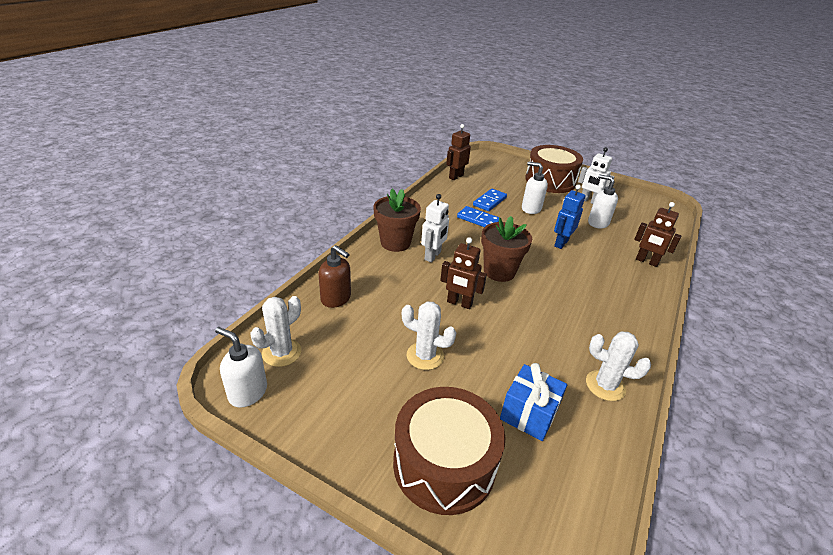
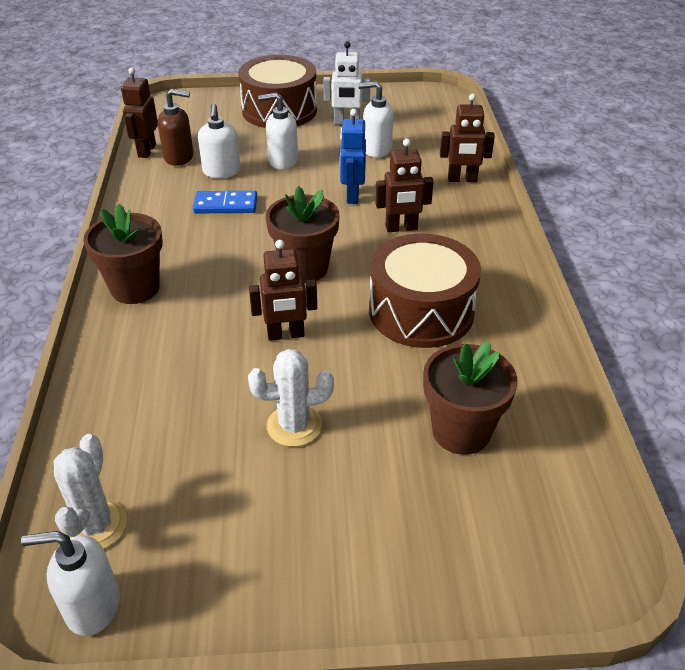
camera: 30 degrees left, 5 degrees up
brown soap dispenser [318,245,351,308] -> brown soap dispenser moved to [158,89,194,166]
brown drum [393,387,505,515] -> brown drum moved to [369,233,481,348]
white robot [421,194,449,262] -> none
blue domino [473,189,507,211] -> white soap dispenser [198,104,241,178]
blue gift [500,363,567,441] -> brown flower pot [423,341,518,455]
white cactus [586,331,651,401] -> none
none -> brown robot [376,139,434,232]

